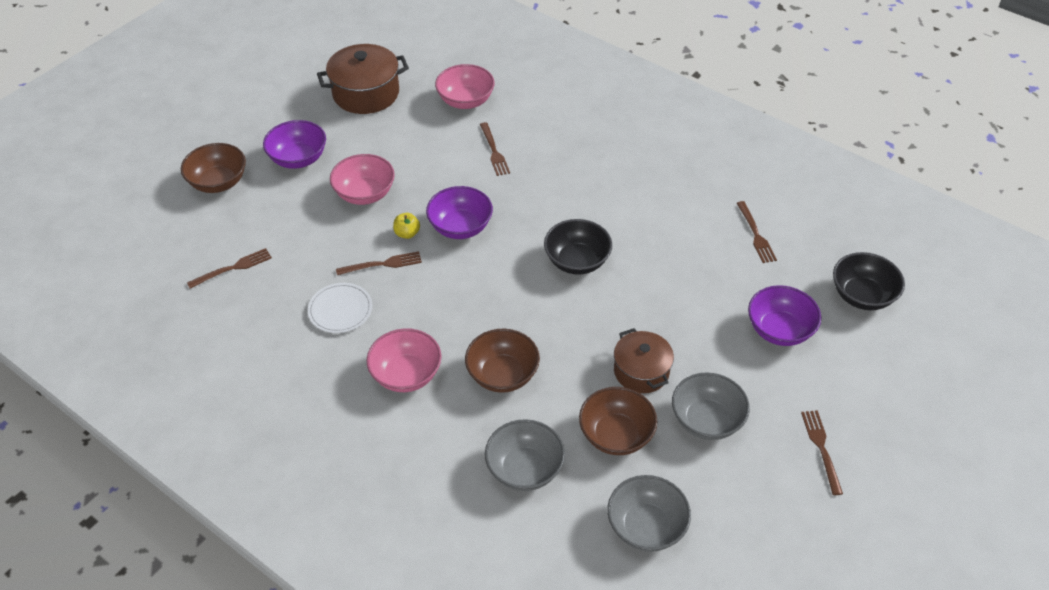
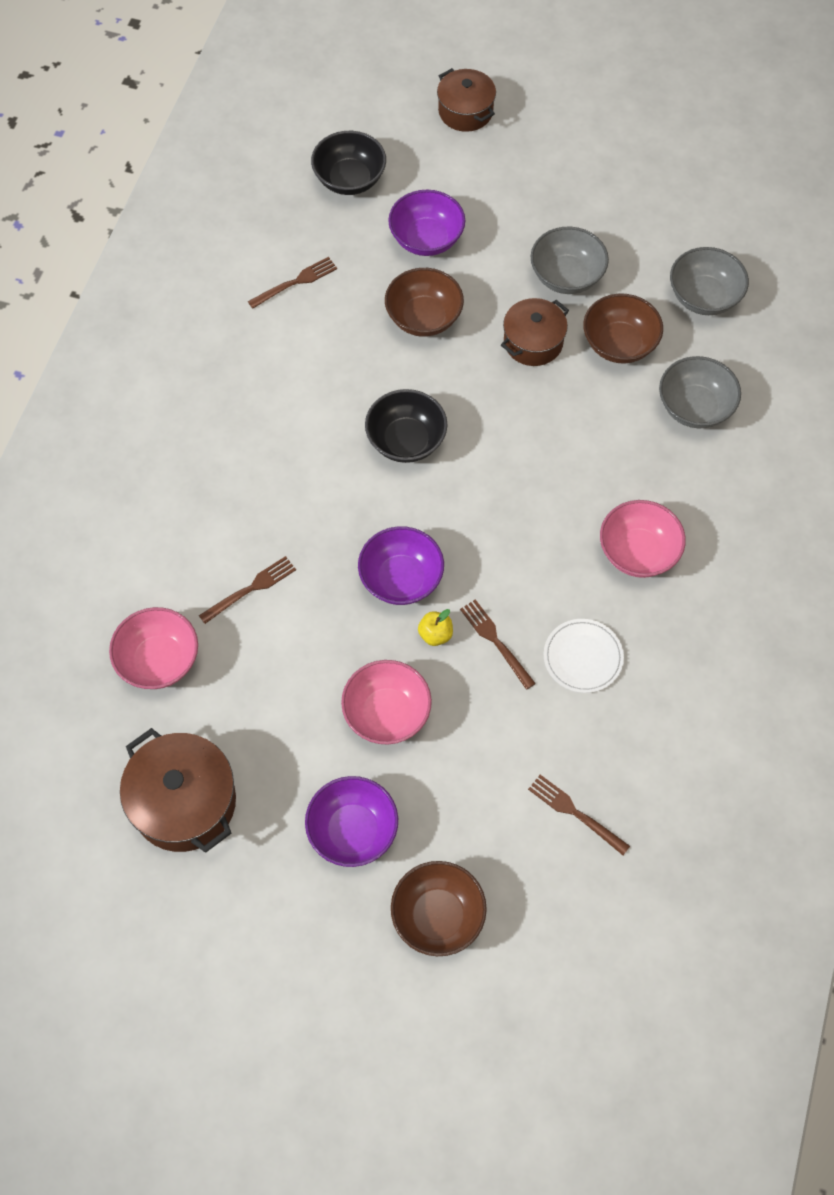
camera: 110 degrees left, 15 degrees up
brown bowl [465,329,540,393] -> brown bowl moved to [385,268,464,337]
brown fork [801,410,843,495] -> none
none -> brown pot [437,68,496,132]

